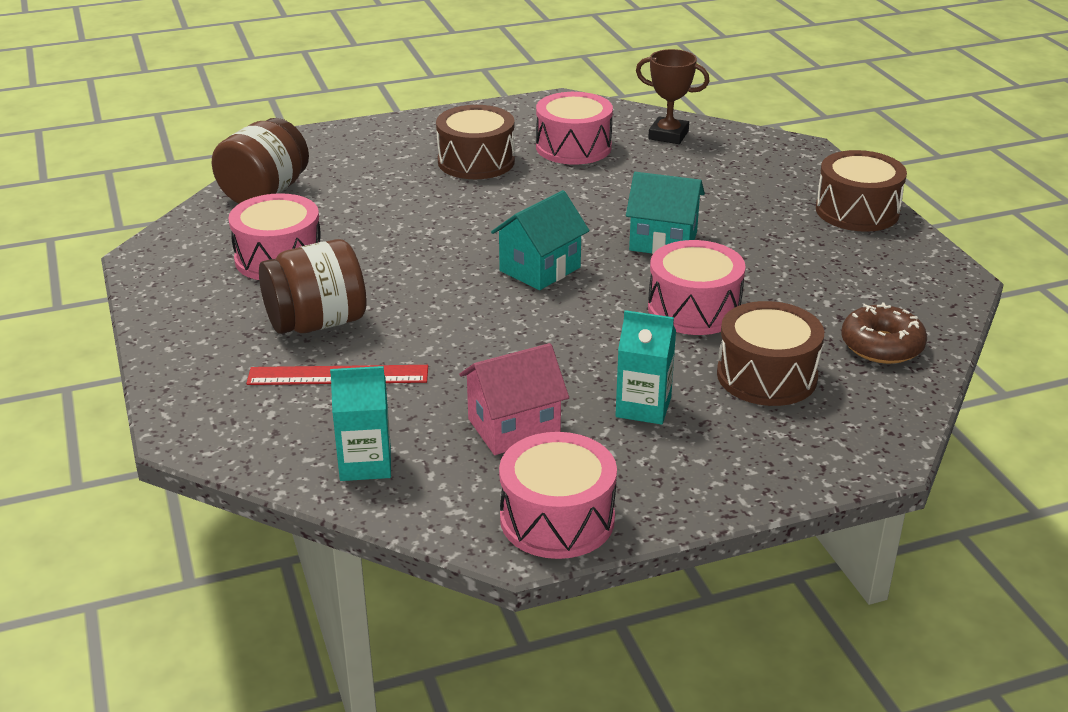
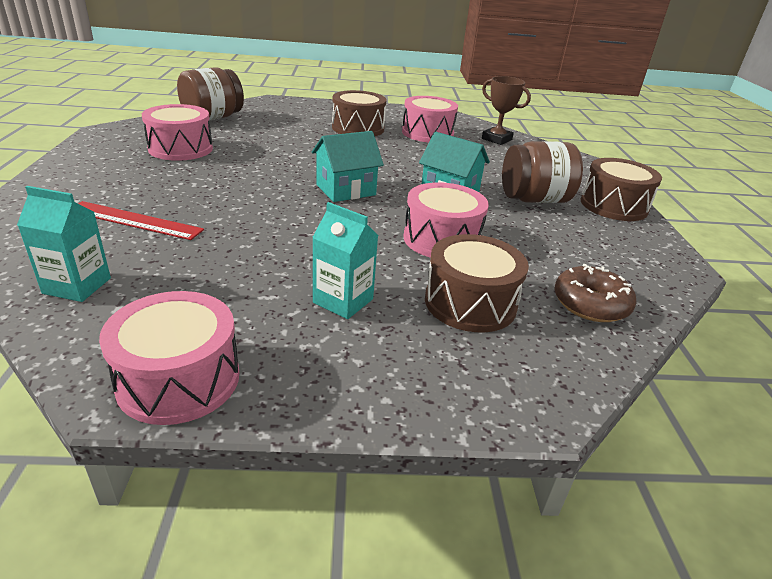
camera: 15 degrees right, 0 degrees up
brown jar [259,239,367,334] -> brown jar moved to [502,141,583,203]
pink house [459,343,569,455] -> none

